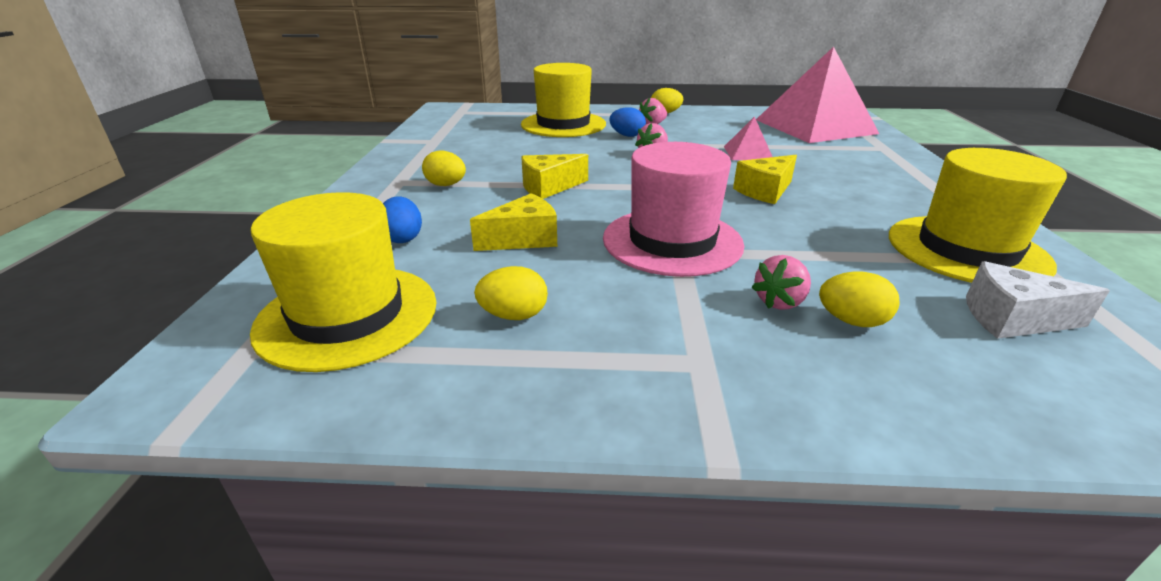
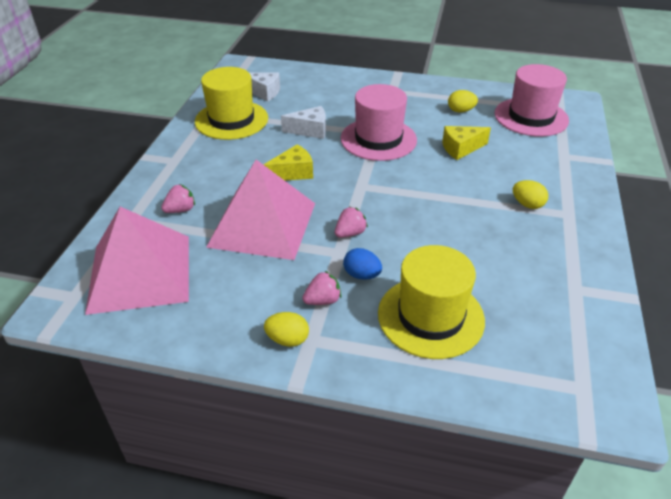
camera: 170 degrees left, 10 degrees up
yellow hat [250,192,437,372] -> pink hat [495,64,569,137]
blue egg [383,196,422,243] -> none
yellow cheese [521,154,588,199] -> none
pink pyramid [724,116,772,160] -> pink pyramid [206,160,315,260], size x2.32
pink strawberry [751,255,811,310] -> pink strawberry moved to [161,184,195,213]
yellow egg [819,271,900,327] -> none
none -> white cheese [281,106,326,139]

